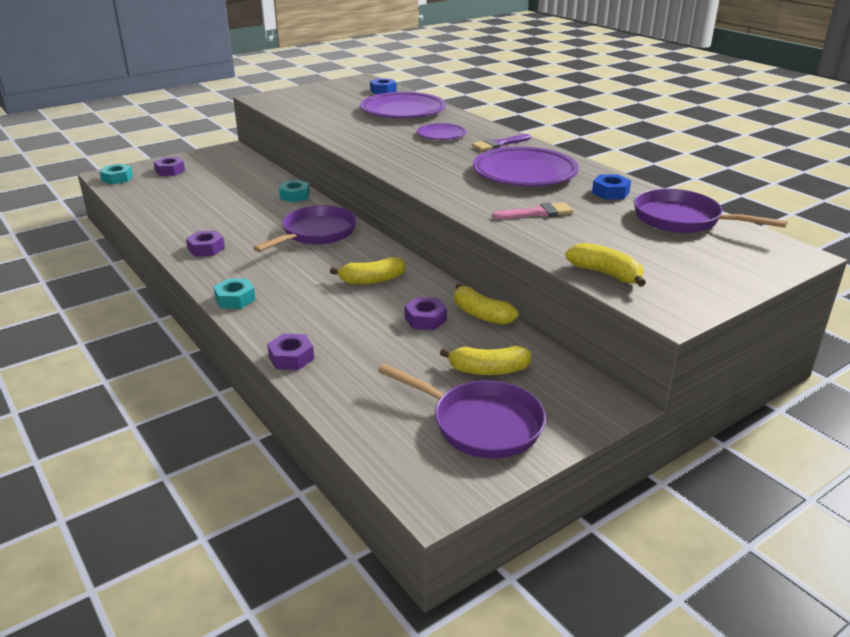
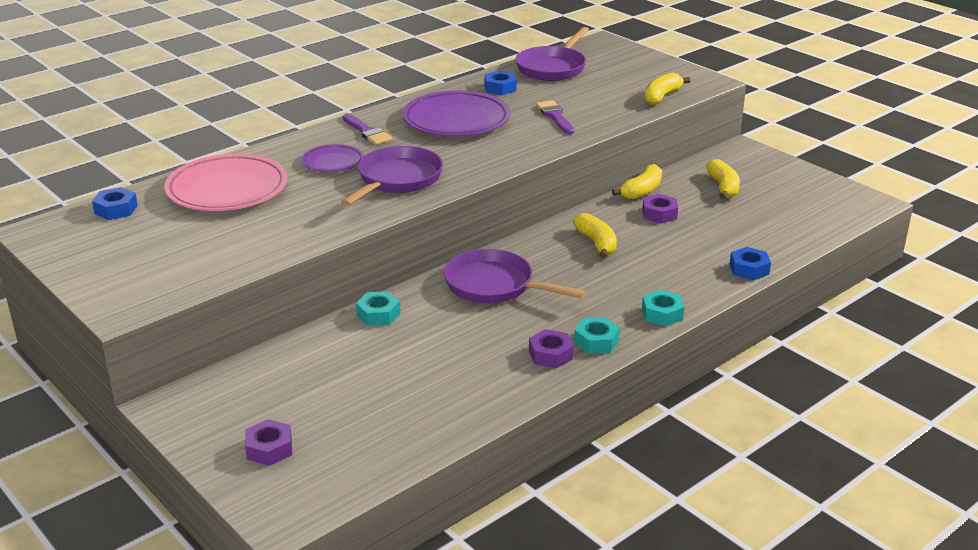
camera: 95 degrees left, 0 degrees up
turquoise nut [100,164,133,185] -> turquoise nut moved to [574,317,620,354]
purple nut [267,333,314,370] -> blue nut [730,247,771,280]
purple plate [360,92,446,119] -> pink plate [164,154,288,211]
purple pan [378,364,546,459] -> purple pan moved to [341,146,443,206]
pink brush [492,202,573,219] -> purple brush [536,100,575,134]

